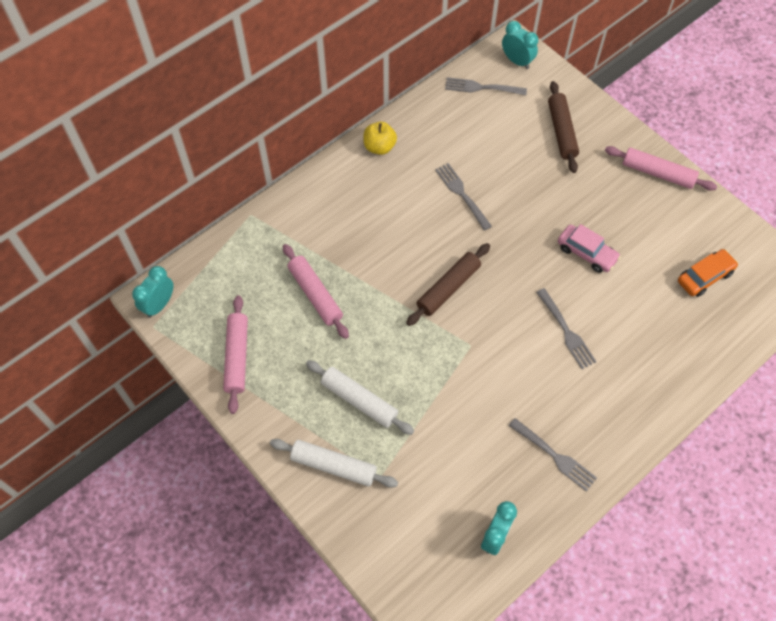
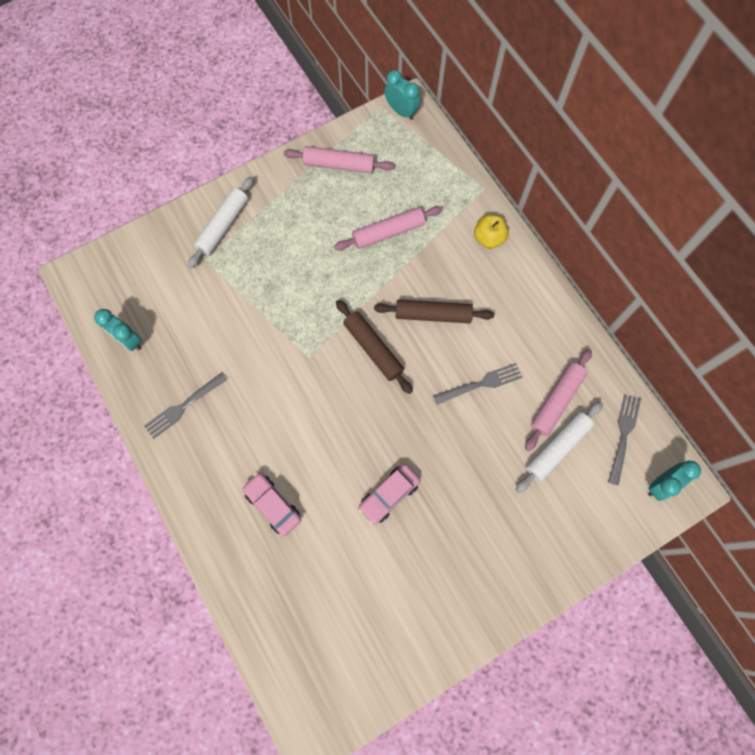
camera: 100 degrees right, 10 degrees up
white rolling pin [306,360,414,435] -> white rolling pin moved to [516,401,603,493]
yellow apple [363,122,397,155] -> yellow apple moved to [474,214,509,249]
grey fork [536,288,597,369] -> none
brown rolling pin [548,81,579,173] -> brown rolling pin moved to [374,299,494,323]
pink rolling pin [605,146,717,191] -> pink rolling pin moved to [525,349,592,451]
orange car [678,249,738,297] -> none
none -> pink car [242,472,301,536]

